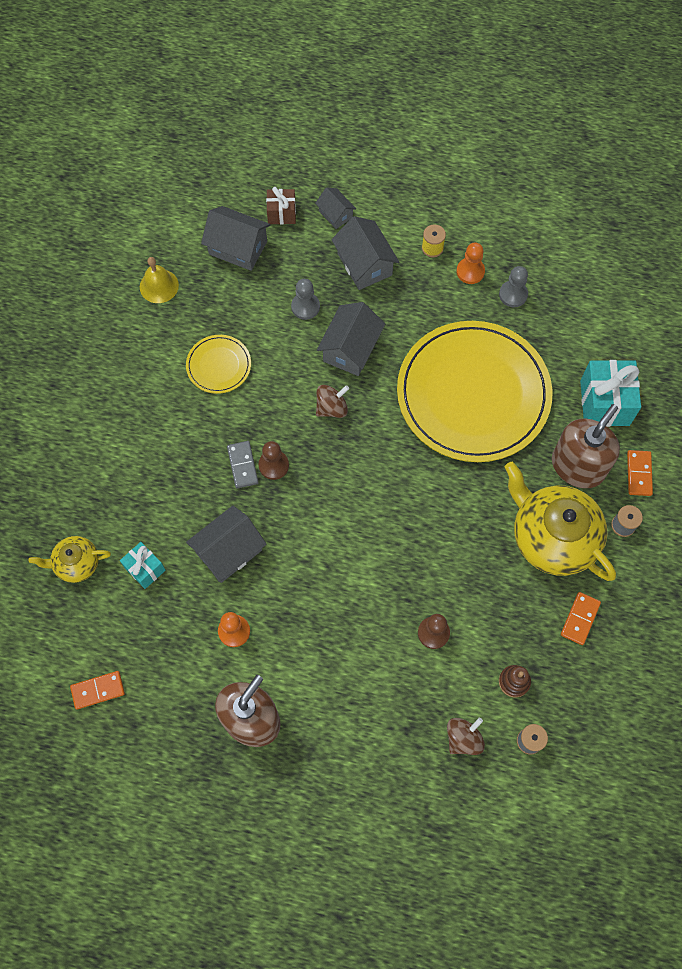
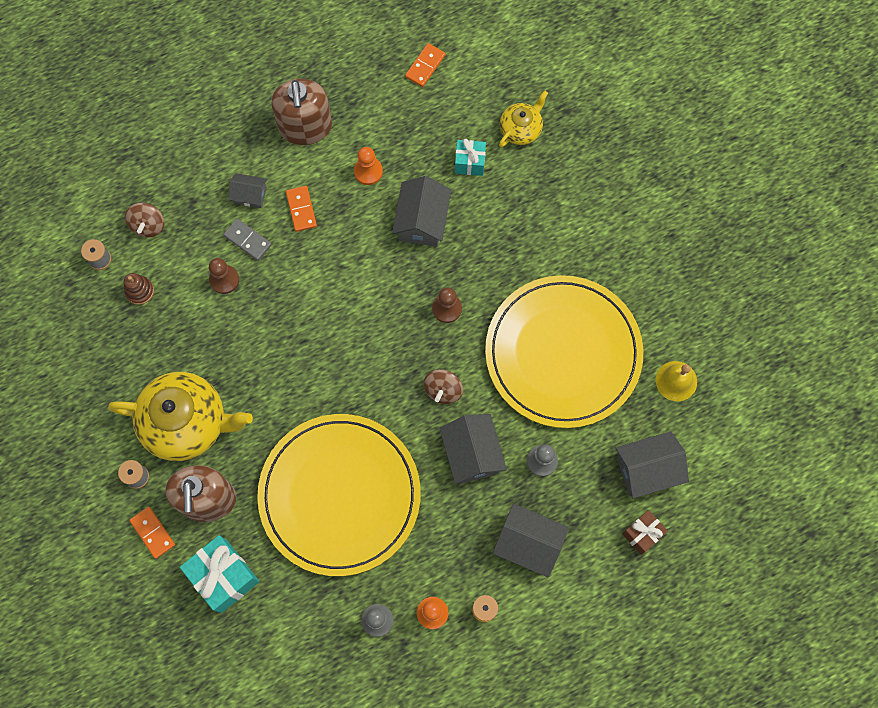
camera: 140 degrees right, 5 degrees up
yellow plate [186,335,251,394] -> yellow plate [485,275,643,428], size x2.34
grey domino [227,441,259,488] -> grey domino moved to [223,219,272,261]
grey house [315,187,356,229] -> grey house moved to [229,173,267,208]
orange domino [561,592,601,645] -> orange domino moved to [286,186,317,232]

